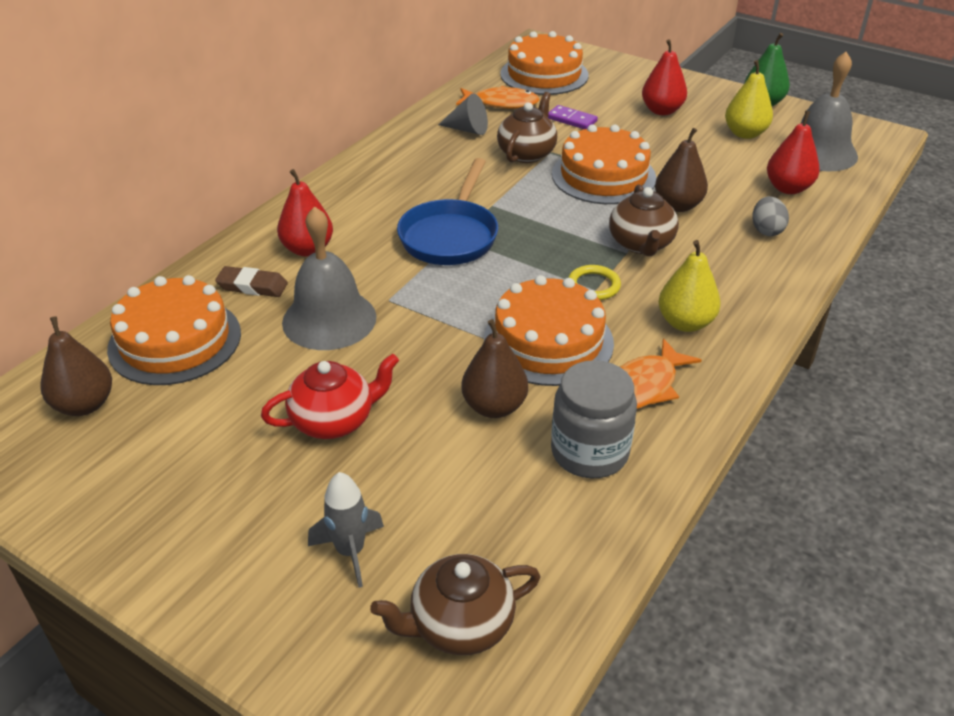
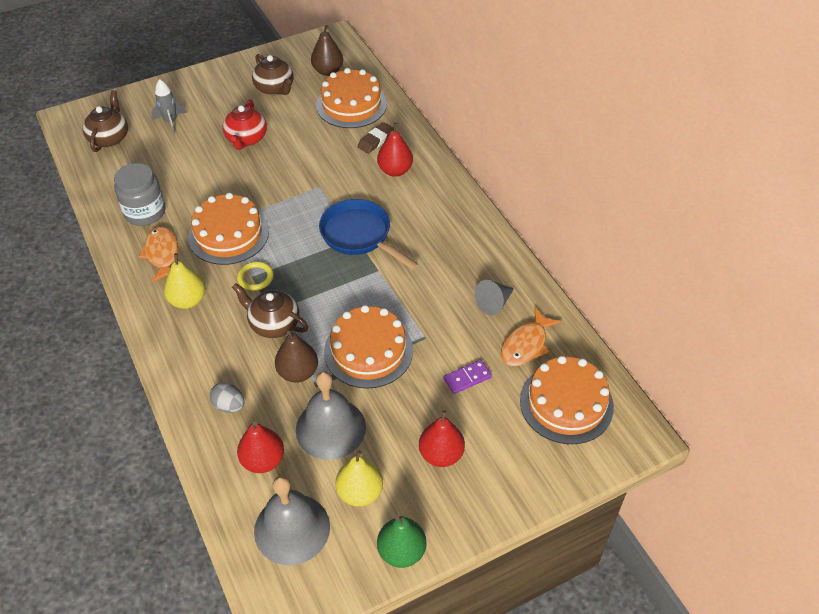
camera: 120 degrees right, 10 degrees up
grey bell [282,206,376,350] -> grey bell moved to [296,371,366,460]
brown pear [461,319,528,418] -> none
brown teapot [497,92,557,163] -> brown teapot moved to [252,54,294,95]

